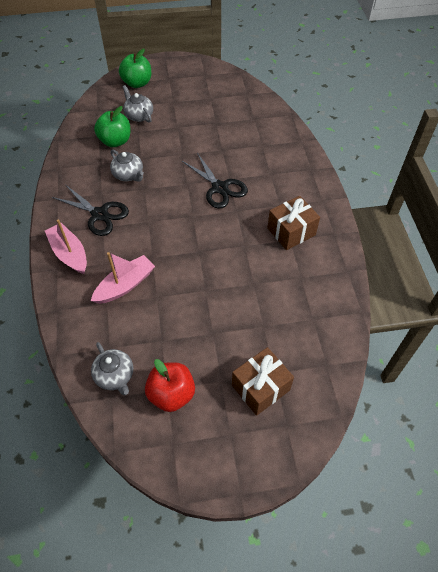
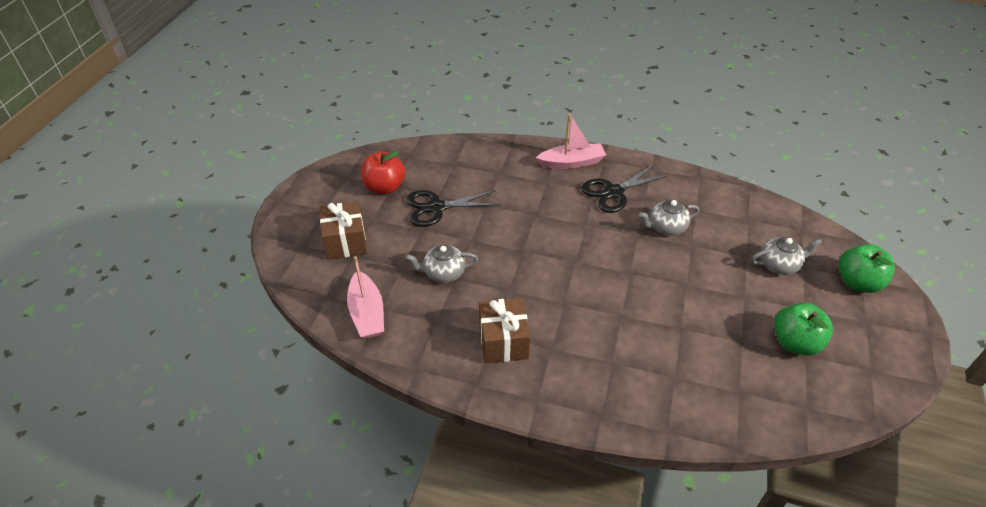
camera: 115 degrees right, 10 degrees down
pink boat [91,252,155,304] -> pink boat moved to [347,256,384,338]
grey teapot [91,342,133,395] -> grey teapot moved to [405,245,478,283]
green apple [94,106,130,147] -> green apple moved to [774,303,833,356]
black scissors [182,153,248,209] -> black scissors moved to [406,190,500,227]

